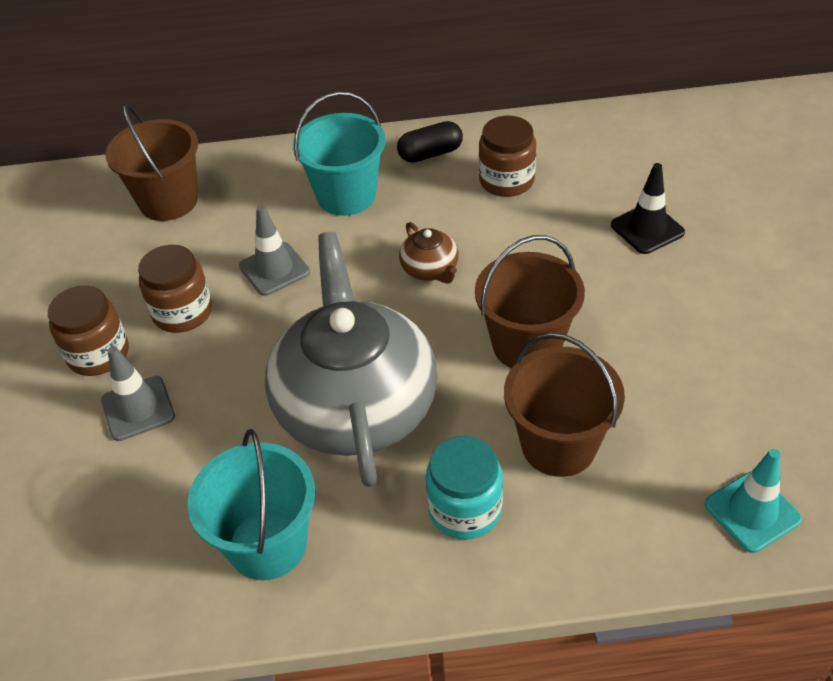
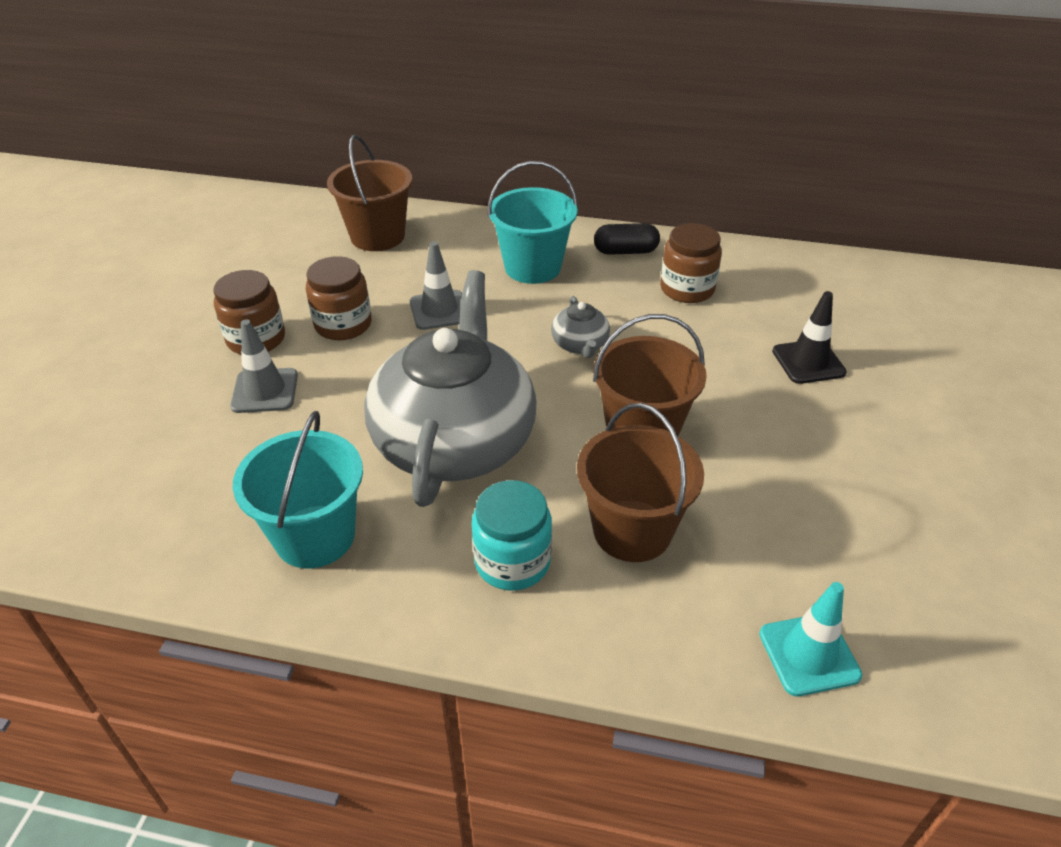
camera: 15 degrees right, 5 degrees down
brown teapot [399,222,459,284] -> grey teapot [551,296,610,358]

